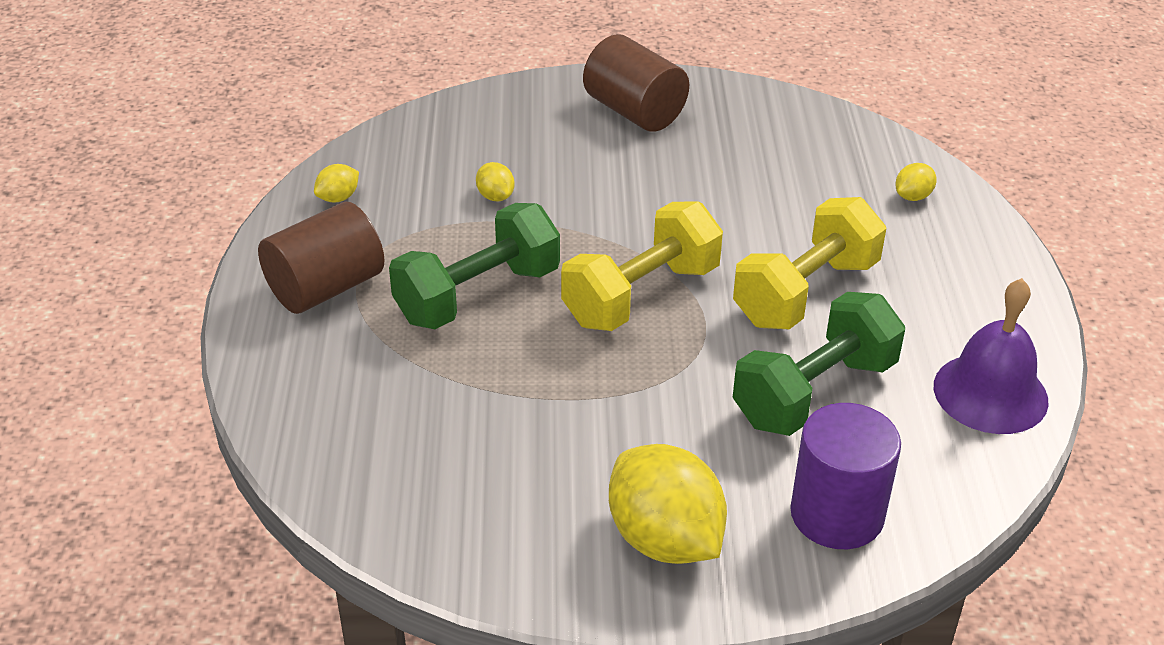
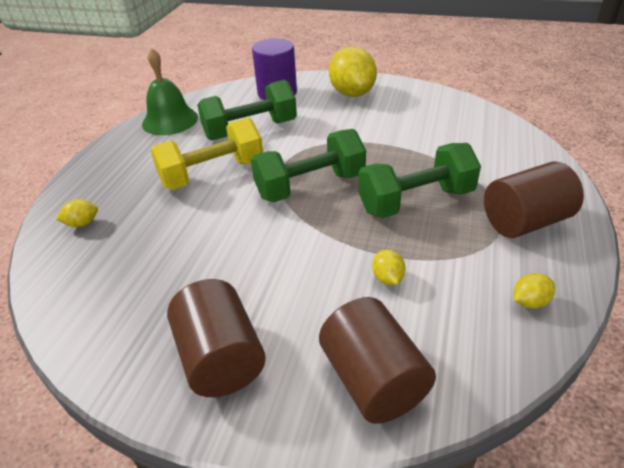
camera: 160 degrees left, 0 degrees up
yellow dumbbell [561,201,723,331] -> green dumbbell [251,129,366,203]
purple bell [934,278,1049,434] -> green bell [142,48,198,135]
none -> brown cylinder [319,297,436,424]

